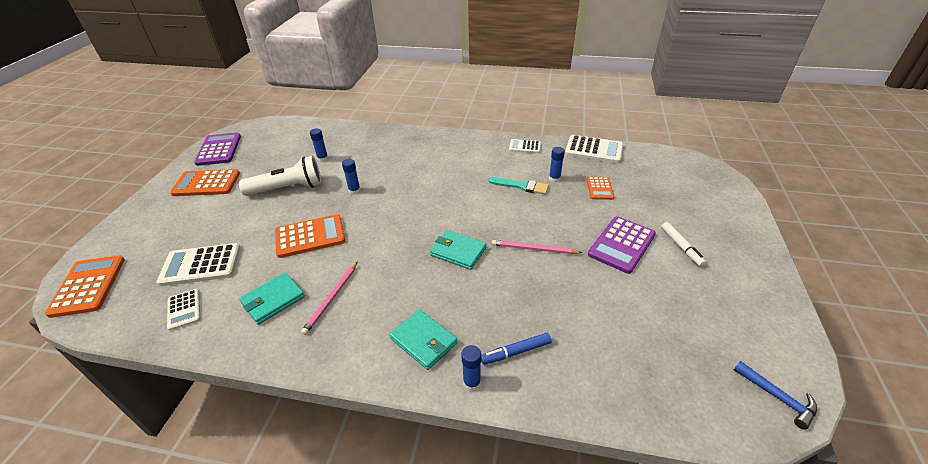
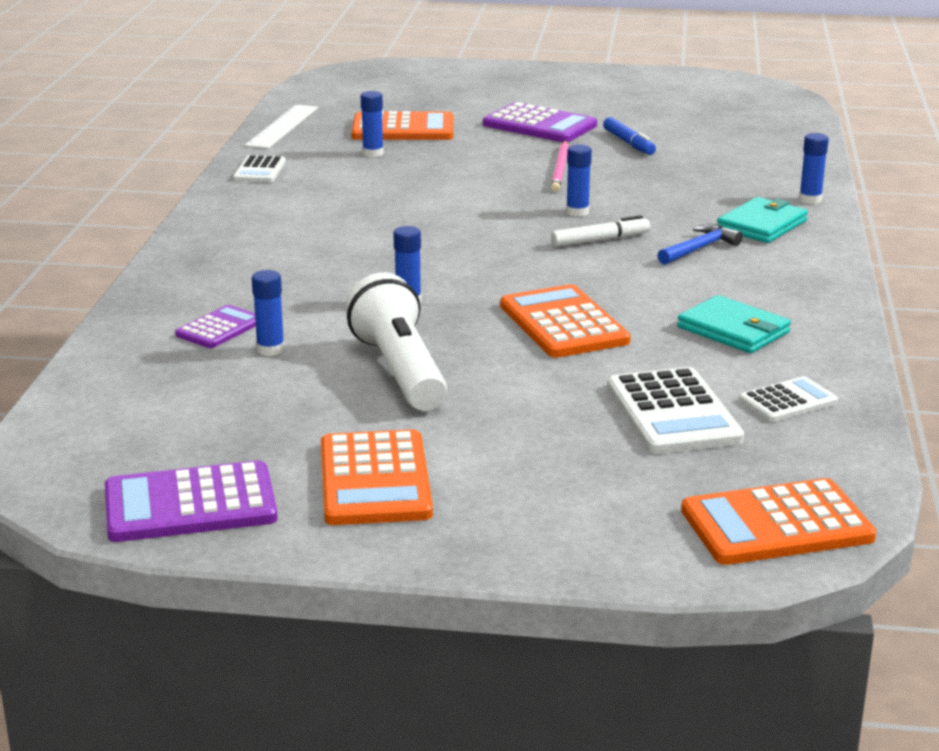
camera: 95 degrees left, 15 degrees down
pink pencil [301,262,358,335] -> none
turquoise wallet [430,230,486,270] -> blue glue stick [566,144,592,217]
blue marker [481,333,552,364] -> blue marker moved to [603,117,656,155]
turquoise brush [488,177,549,194] -> none
white calculator [565,135,623,163] -> white ruler [245,105,318,149]
orange calculator [586,177,614,200] -> orange calculator [351,111,453,140], size x1.71
white marker [661,222,706,267] -> white marker moved to [551,215,650,247]
blue hammer [734,361,817,430] -> blue hammer moved to [658,224,743,265]
none -> purple calculator [175,305,256,348]

